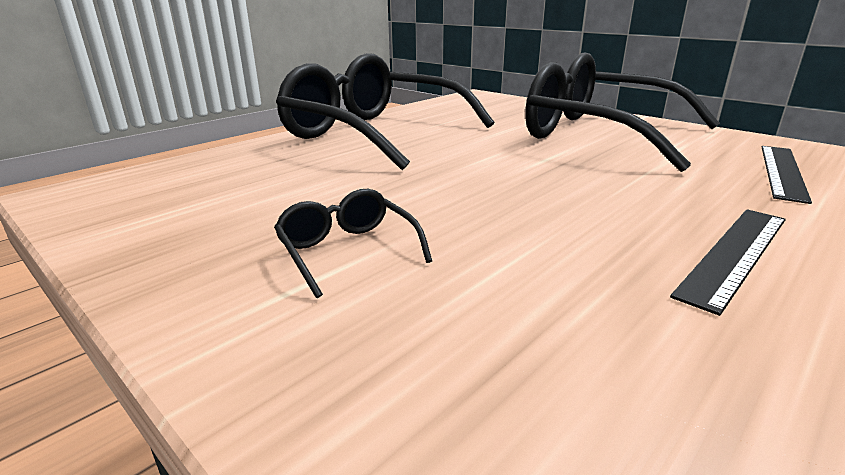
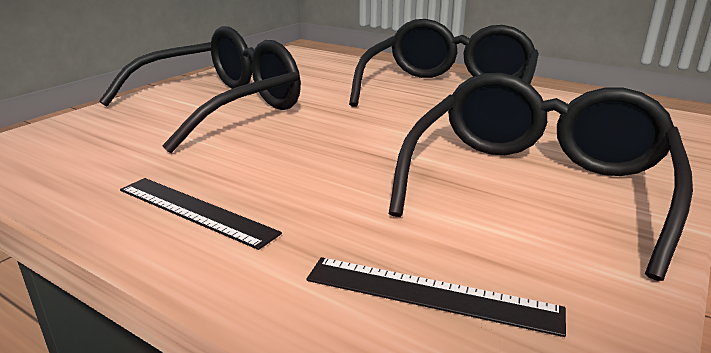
camera: 80 degrees right, 0 degrees up
black glasses [274,189,432,298] -> black glasses [99,26,301,153], size x2.48

